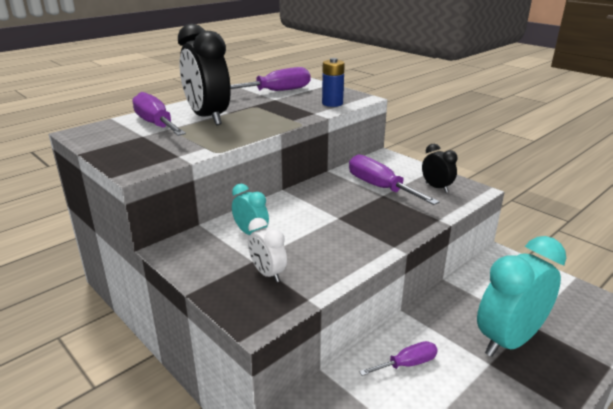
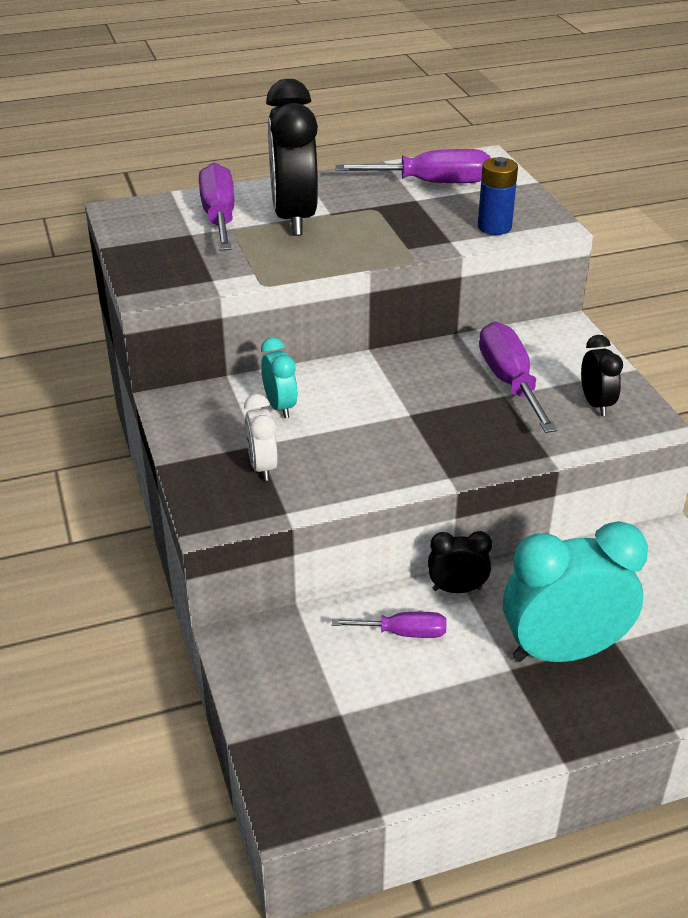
camera: 25 degrees right, 10 degrees up
none -> black clock [428,531,492,593]

